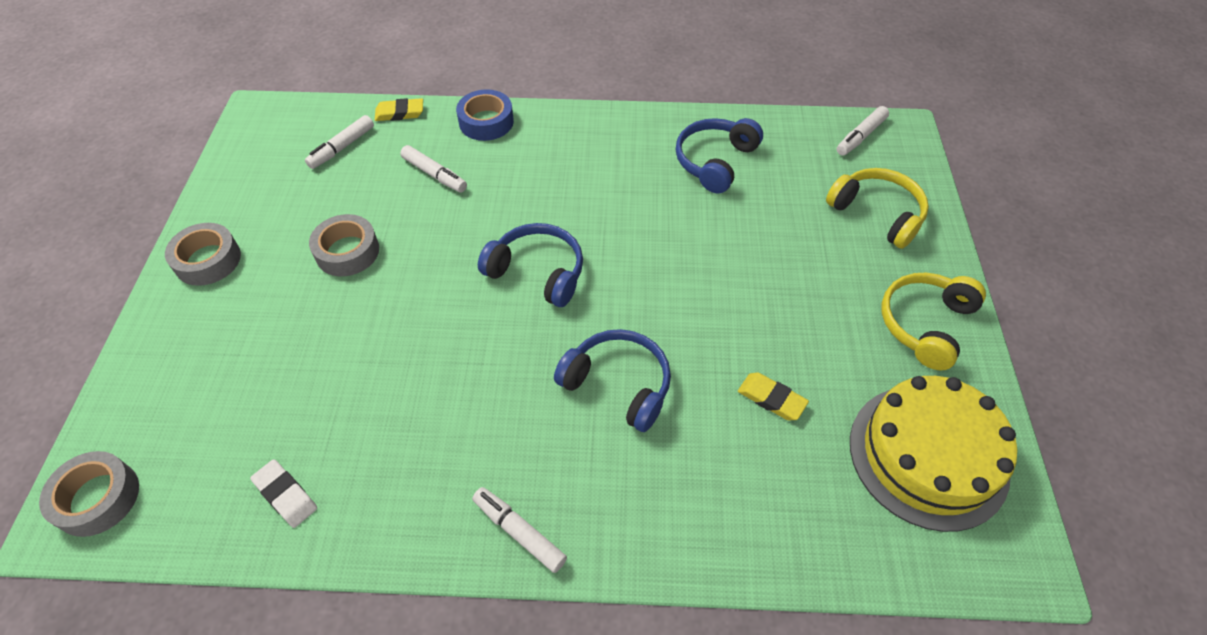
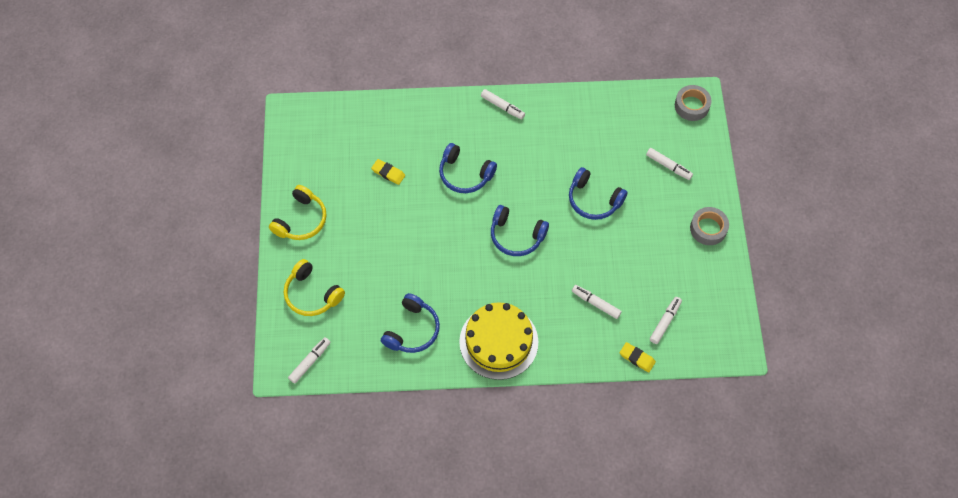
camera: 175 degrees right, 10 degrees up
white eraser [250,459,317,528] -> none
grey tape [309,214,379,276] -> none
yellow eraser [375,98,423,121] -> yellow eraser turned 45 degrees clockwise [620,342,656,373]
blue tape [456,89,514,141] -> none
yellow cake [850,376,1017,532] -> yellow cake moved to [459,302,538,380]
none -> blue headphones [569,167,627,220]
none -> white marker [646,148,693,180]

